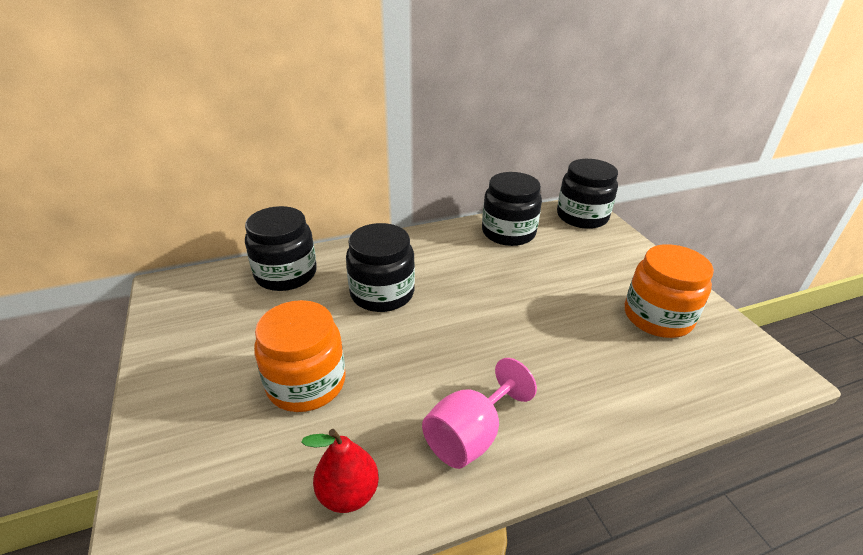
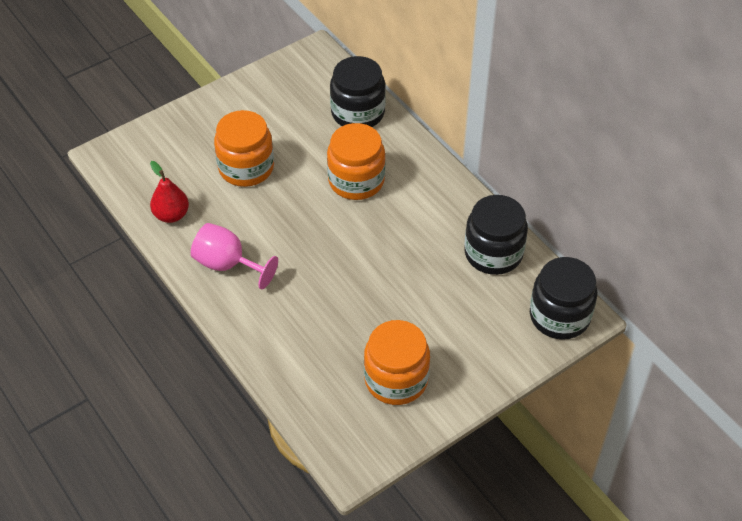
camera: 75 degrees right, 15 degrees up
black jar [346,223,415,312] -> orange jar [327,123,385,200]

